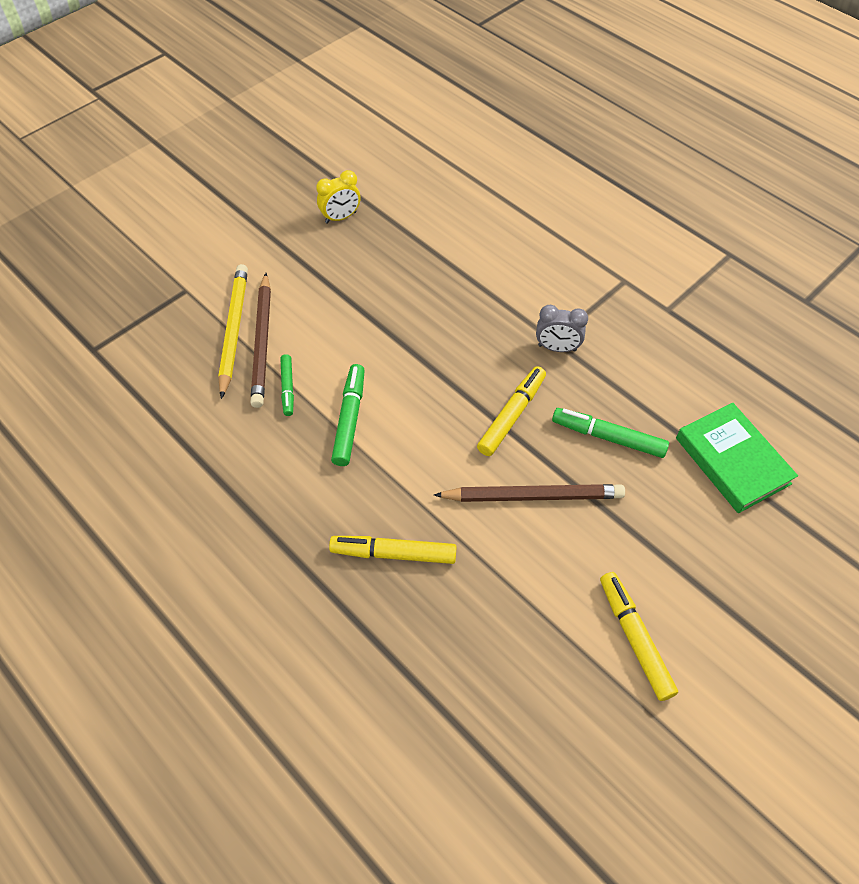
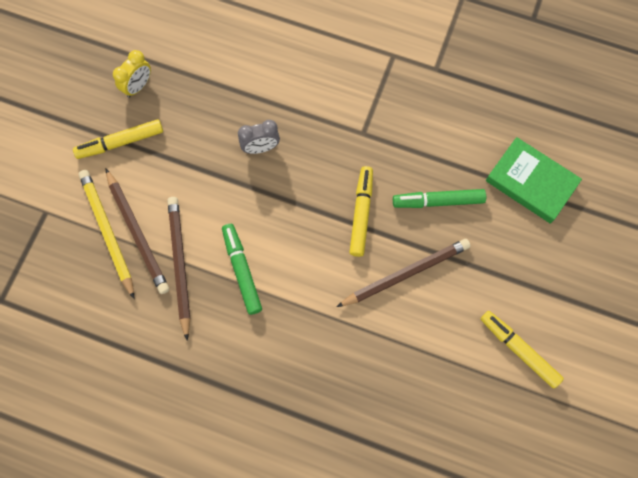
camera: 25 degrees left, 15 degrees up
green marker [280,354,294,416] -> brown pencil [168,197,190,341]
yellow marker [329,536,457,564] -> yellow marker moved to [73,119,163,159]
grey clock [536,305,588,352] -> grey clock moved to [238,120,280,154]

